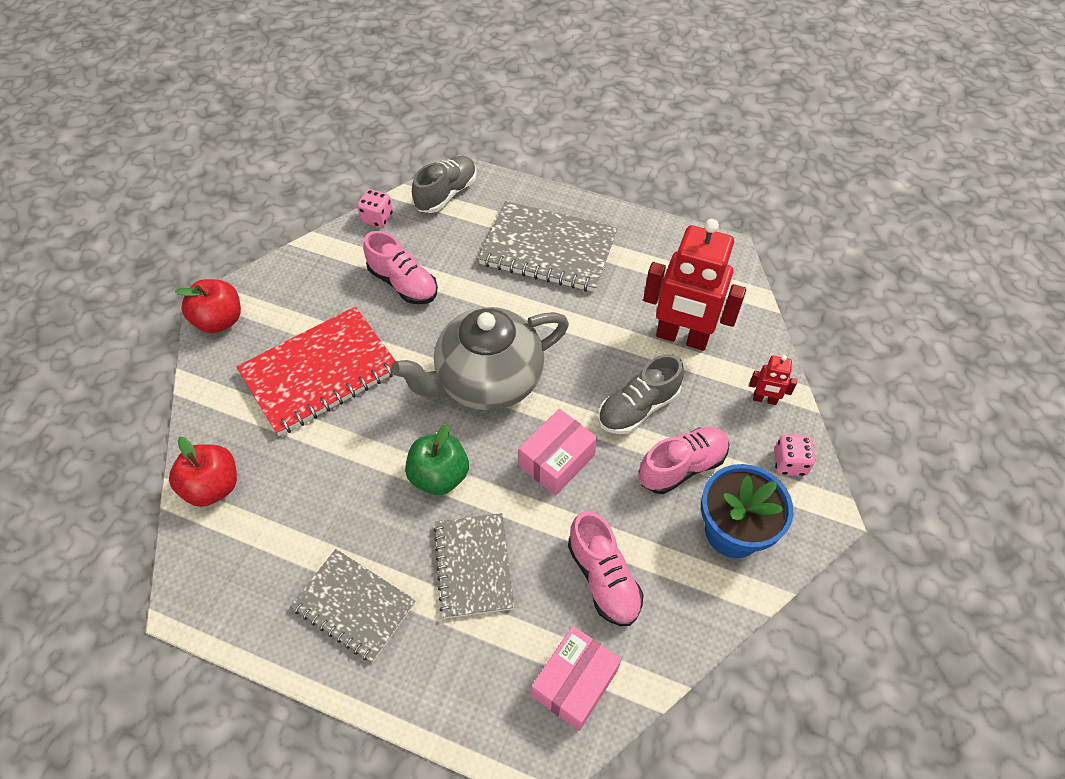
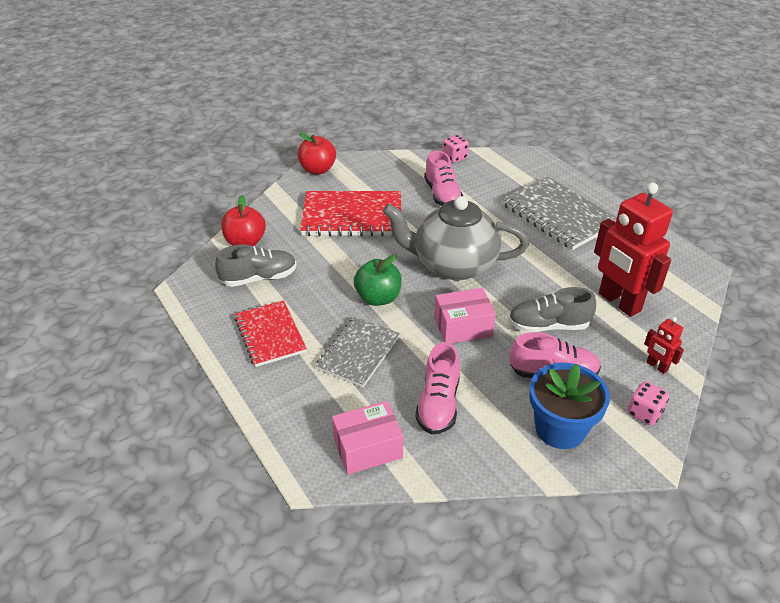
camera: 35 degrees right, 15 degrees down
grey notebook [290,549,416,662] -> red notebook [234,300,307,367]
grey shoe [412,156,477,213] -> grey shoe moved to [215,245,297,287]

